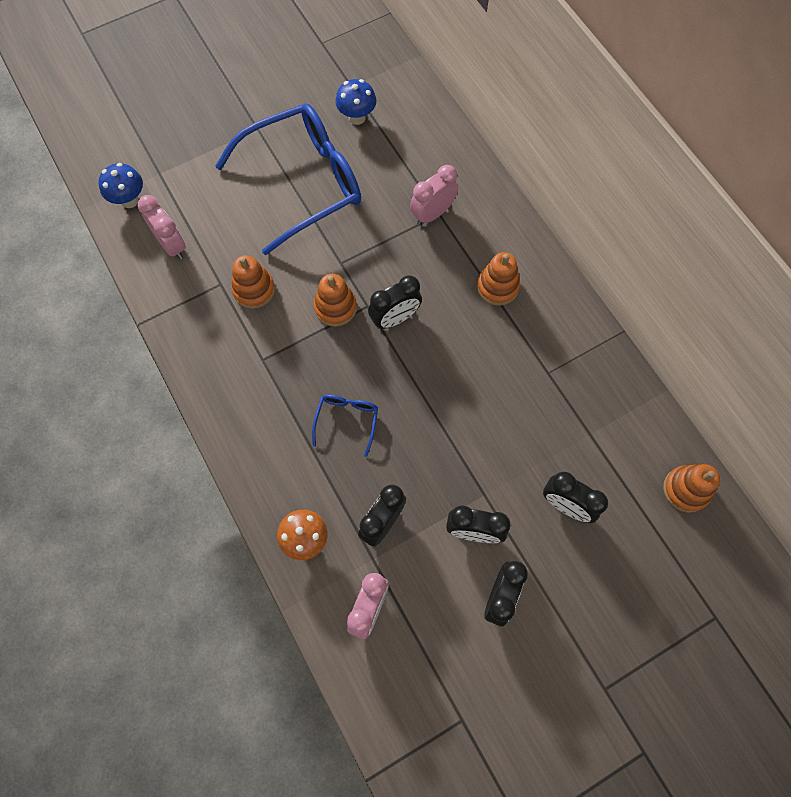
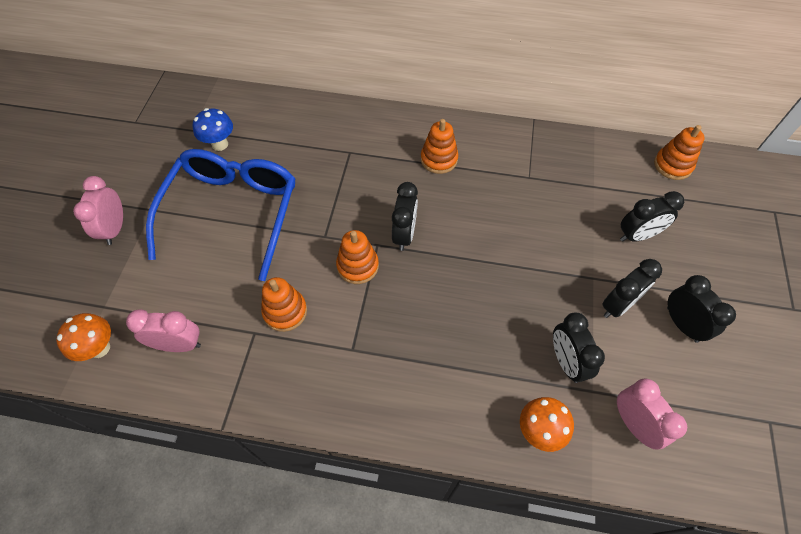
camera: 50 degrees left, 10 degrees down
blue mushroom [98,163,143,208] -> orange mushroom [56,313,111,361]
blue glasses [312,394,378,457] -> none
pink clock [410,165,458,225] -> pink clock moved to [73,176,123,245]

